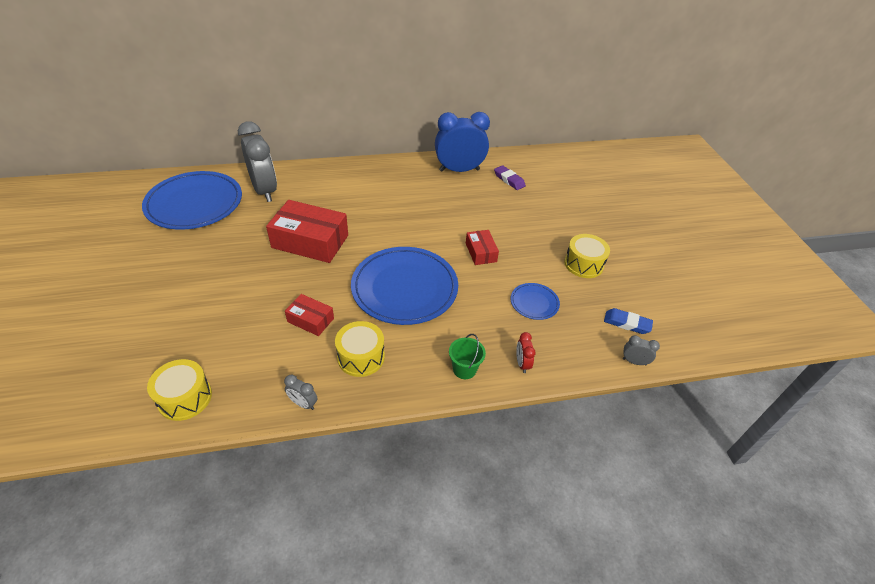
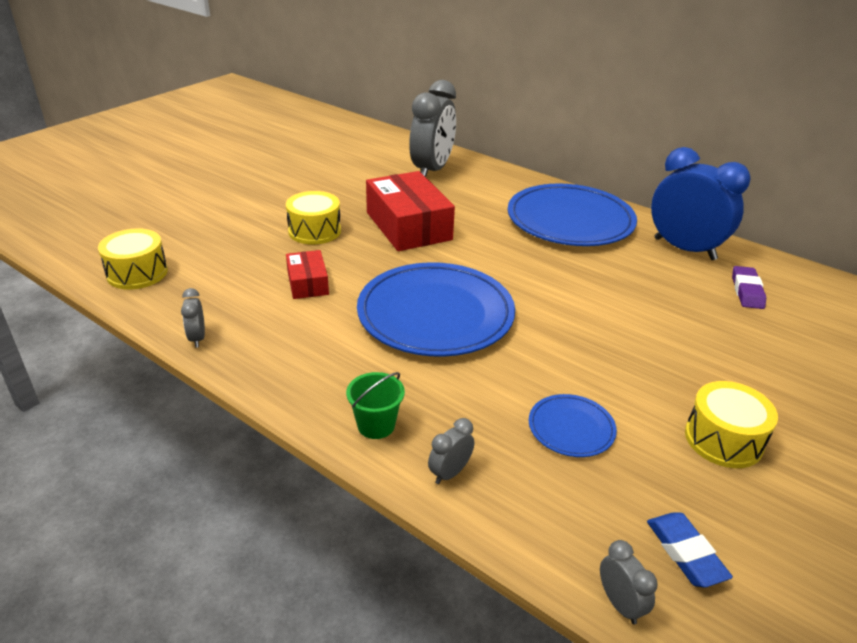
camera: 50 degrees right, 10 degrees down
blue plate [142,171,242,230] -> blue plate moved to [508,184,637,246]
yellow drum [335,321,385,377] -> yellow drum moved to [286,191,341,245]
red box [466,230,499,265] -> none
red clock [516,332,536,373] -> grey clock [428,418,474,484]

